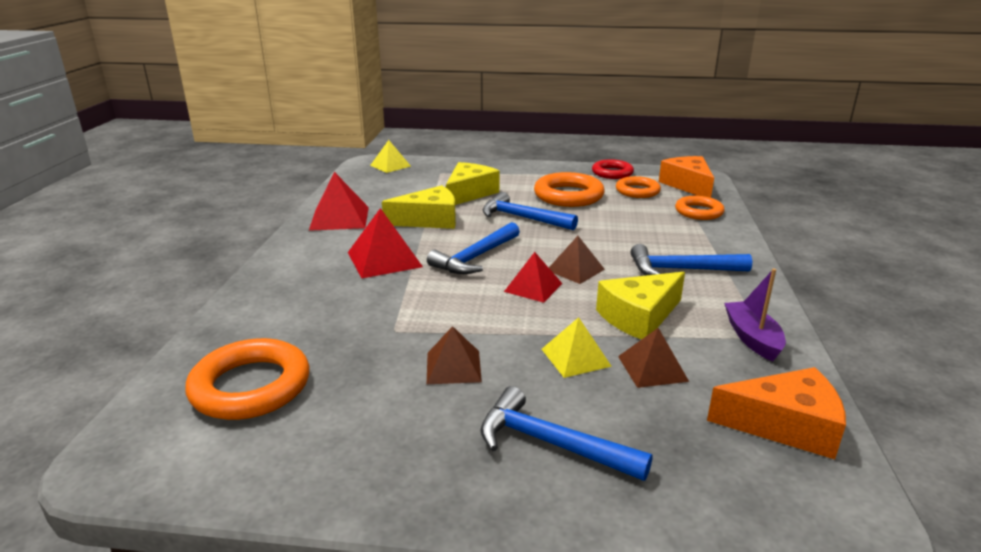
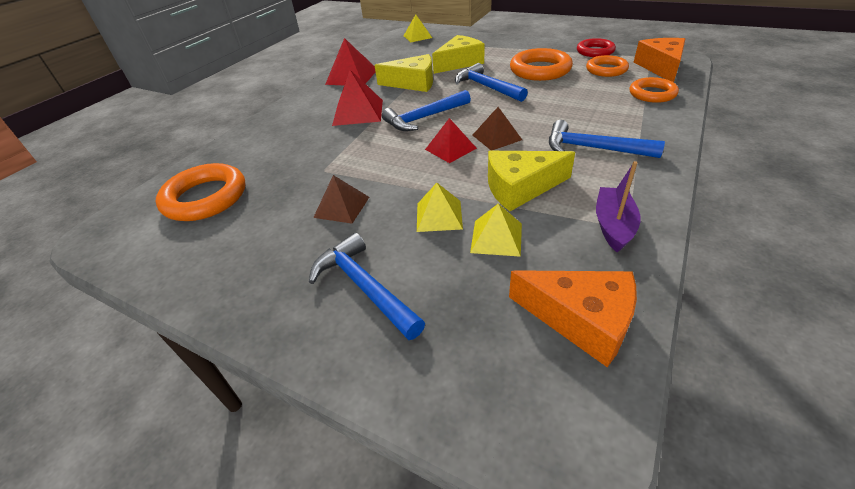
camera: 25 degrees right, 15 degrees up
brown pyramid [618,328,689,388] -> yellow pyramid [470,203,522,257]

